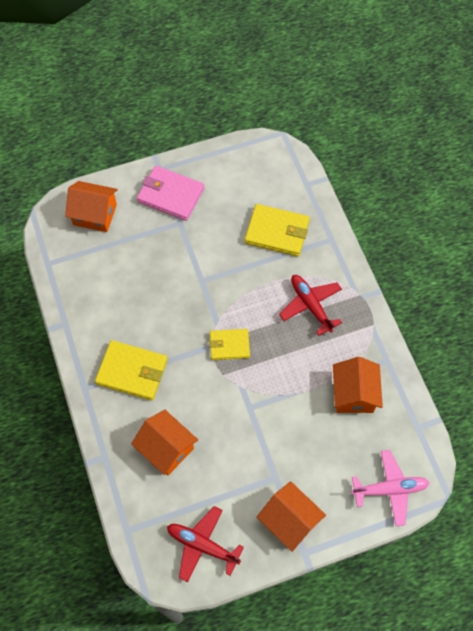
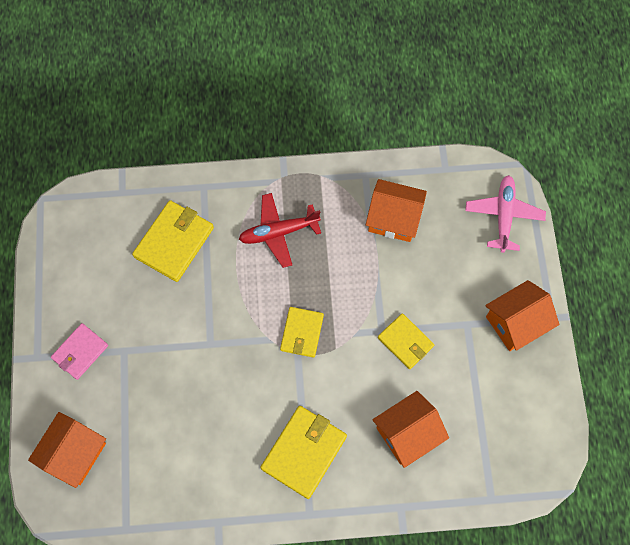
camera: 75 degrees left, 5 degrees up
pink wallet [137,166,204,221] -> pink wallet [51,323,108,380], size x0.64
red plane [167,506,244,582] -> none
none -> yellow wallet [378,313,434,369]

